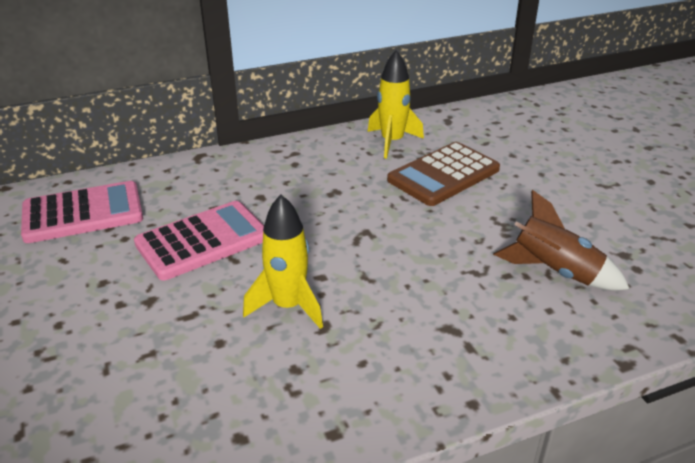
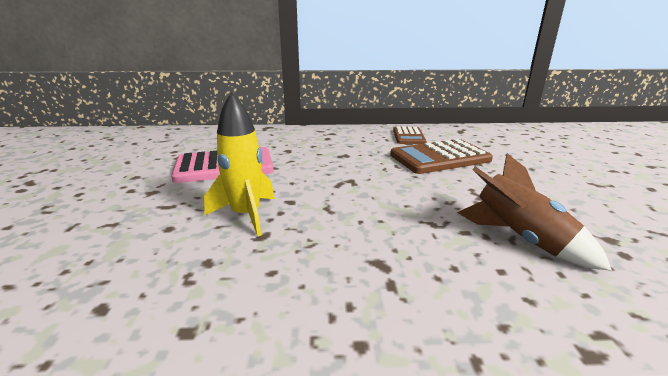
camera: 20 degrees right, 10 degrees down
pink calculator [21,181,143,243] -> none
yellow rocket [367,50,424,159] -> brown calculator [393,126,427,144]

